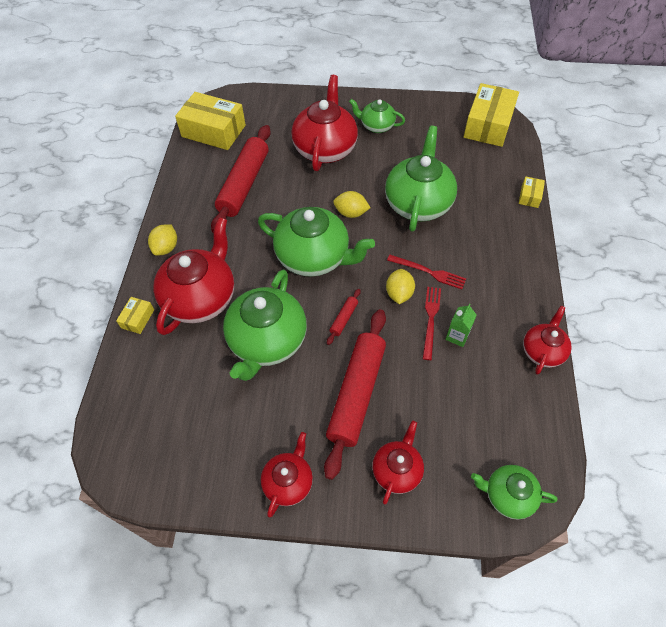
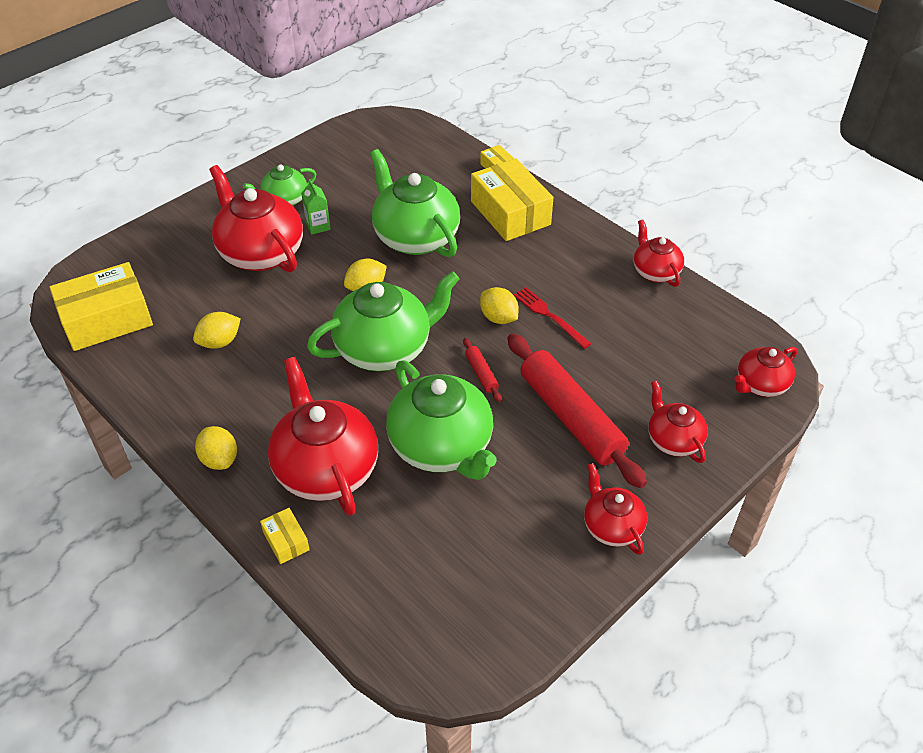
camera: 50 degrees left, 10 degrees down
red rolling pin [211,125,271,233] -> yellow lemon [193,312,241,349]
red fork [387,255,466,289] -> none
green carton [445,303,477,347] -> green carton moved to [301,179,331,235]
yellow box [464,83,519,147] -> yellow box moved to [471,158,553,241]
green teapot [471,465,557,520] -> red teapot [734,347,797,397]

